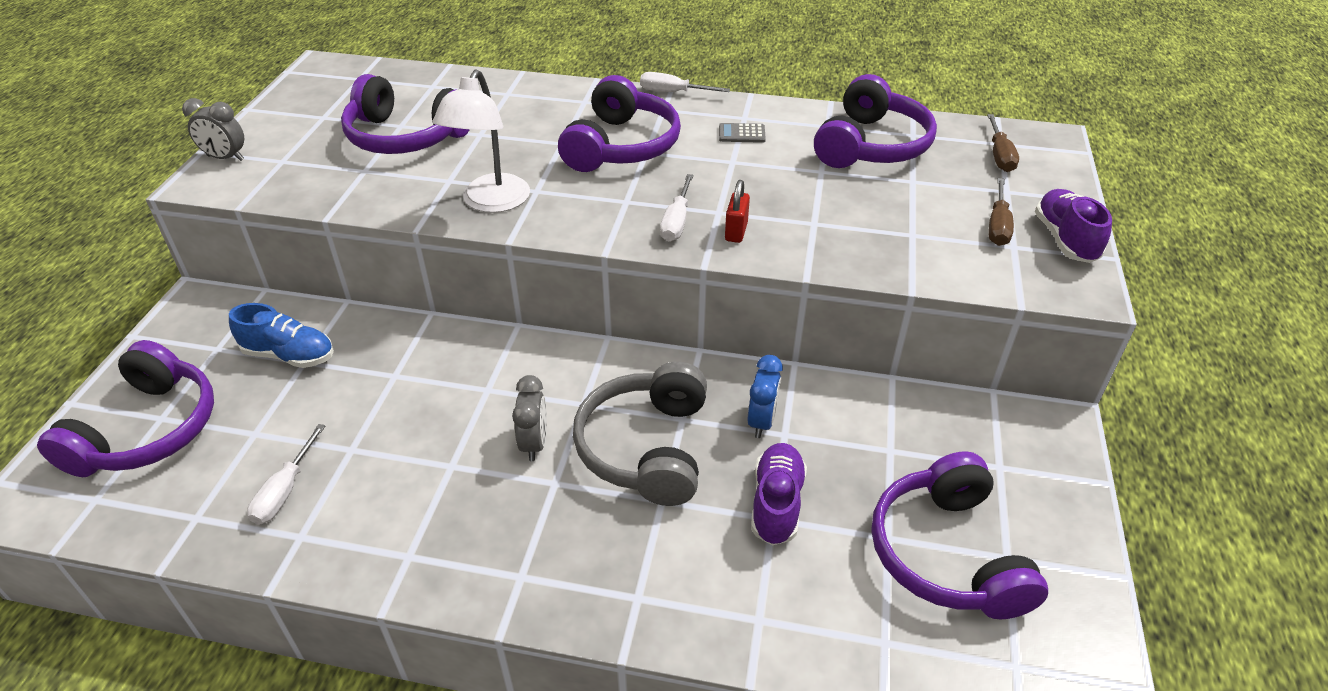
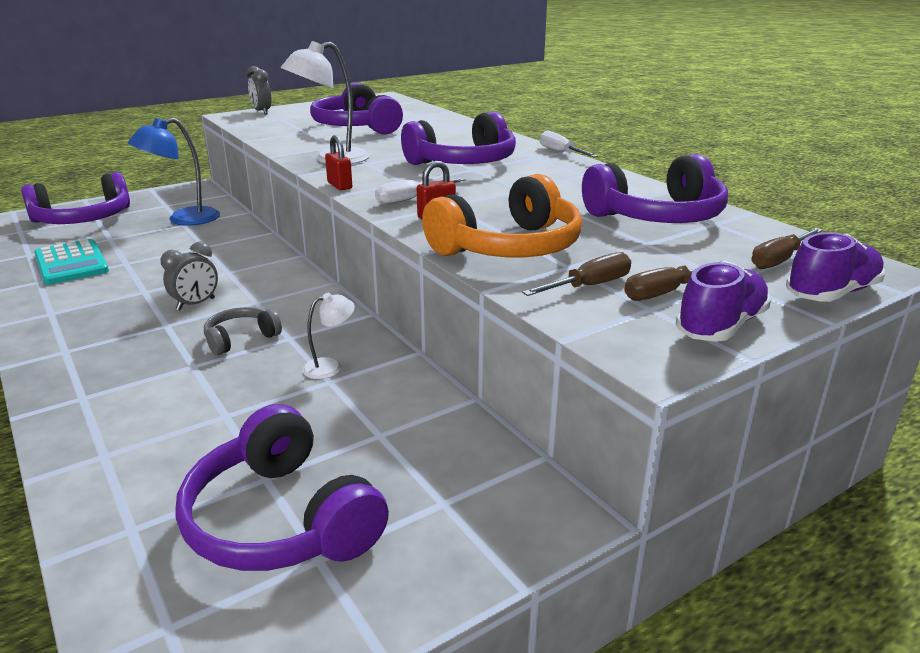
camera: 45 degrees right, 15 degrees down
blue shoe [229,303,334,368] -> blue lamp [128,118,220,226]
white screwdriver [247,424,325,525] -> turquoise calculator [34,239,109,285]
grey headphones [573,361,707,506] -> grey headphones [204,307,282,355], size x0.53
grey calculator [719,123,766,143] -> none
blue clock [748,355,783,438] -> white lamp [302,293,355,379]
purple shoe [751,443,807,546] -> purple shoe moved to [786,232,885,302]
purple headphones [872,452,1048,619] -> purple headphones turned 75 degrees counterclockwise [175,404,389,571]
none -> red padlock [325,135,352,190]
none -> orange headphones [422,174,582,257]
none -> brown screwdriver [522,252,631,296]

